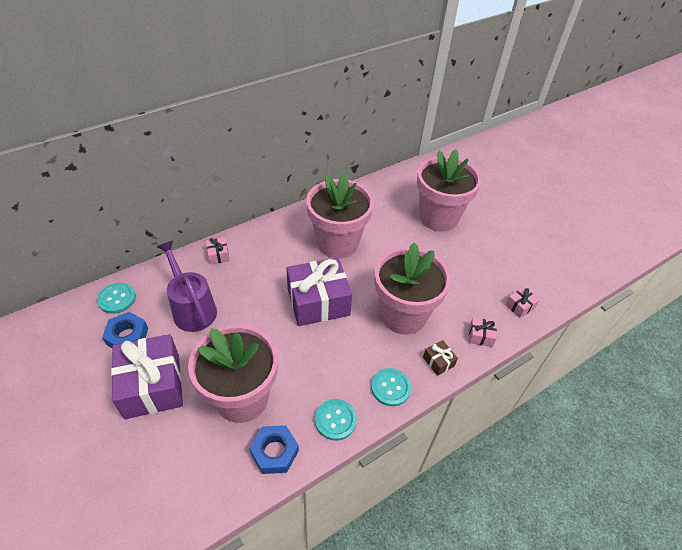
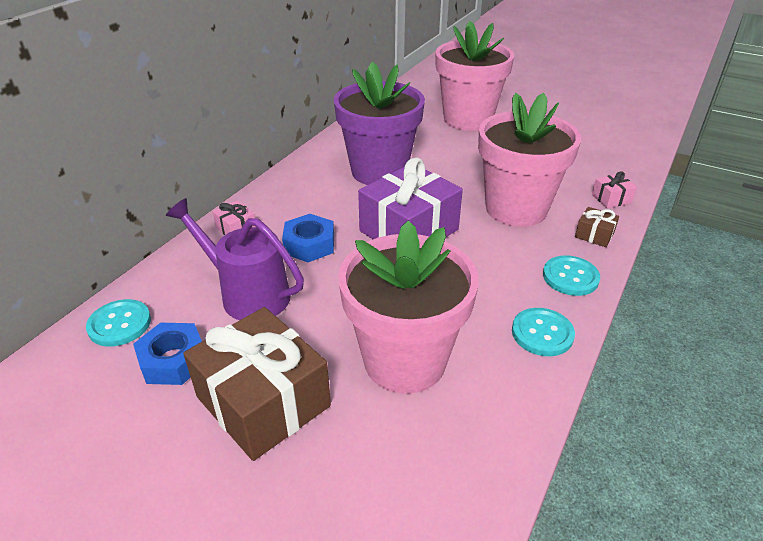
camera: 25 degrees left, 10 degrees down
purple gift [111,334,183,419] -> brown gift [183,307,331,461]
blue nut [249,425,299,474] -> blue nut moved to [282,214,334,262]
pink flower pot [306,173,374,258] -> purple flower pot [334,62,425,185]
pink gift [505,287,539,318] -> none

